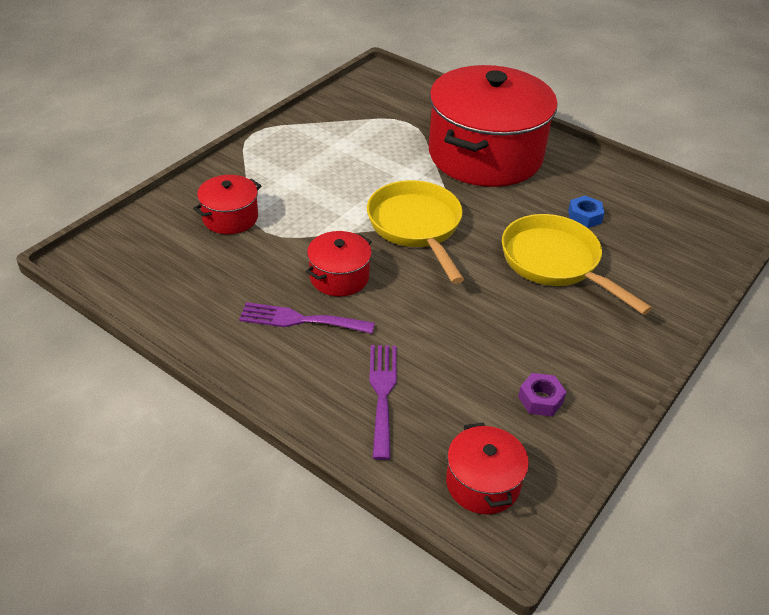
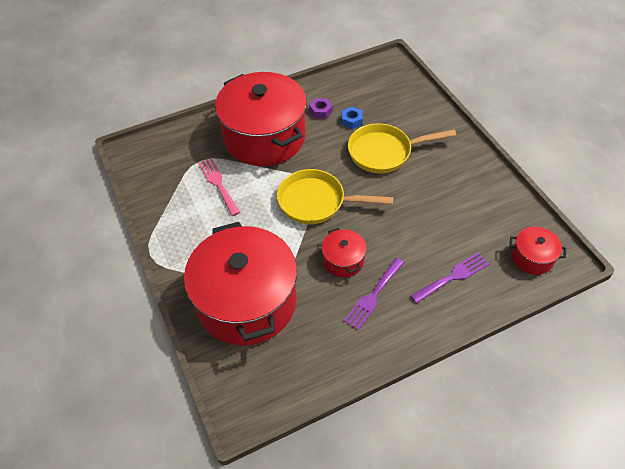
camera: 60 degrees left, 10 degrees up
red pot [193,175,261,234] -> red pot [184,222,297,346], size x2.30
purple fork [369,345,397,460] -> purple fork turned 120 degrees clockwise [411,253,489,304]
purple nut [518,373,567,417] -> purple nut moved to [309,98,333,119]
none -> pink fork [198,158,240,216]

